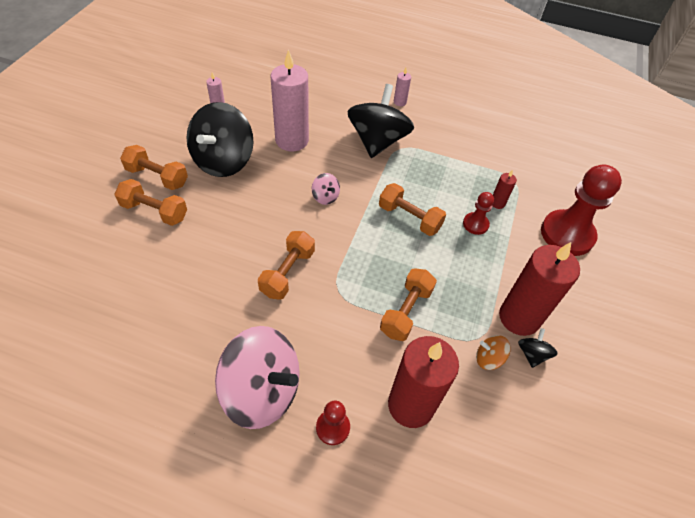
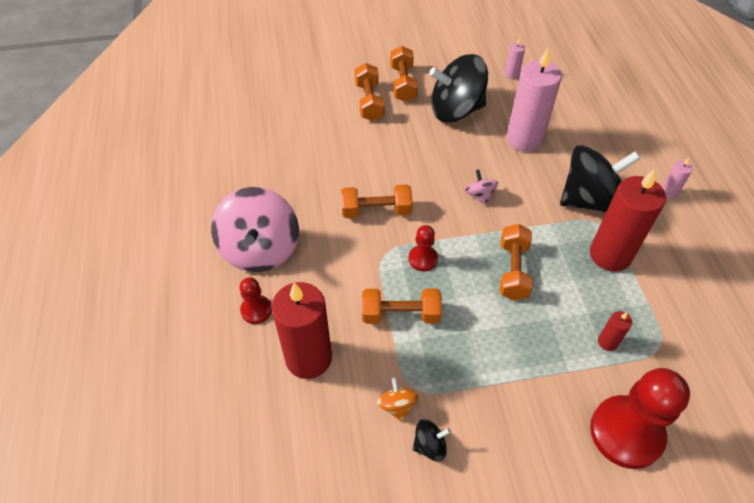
camera: 65 degrees right, 0 degrees up
pink spinning top [312,173,340,205] -> pink spinning top turned 135 degrees clockwise [465,170,498,205]
red pawn [463,192,494,235] -> red pawn moved to [409,225,438,271]
red candle [499,242,580,336] -> red candle moved to [590,169,666,272]

